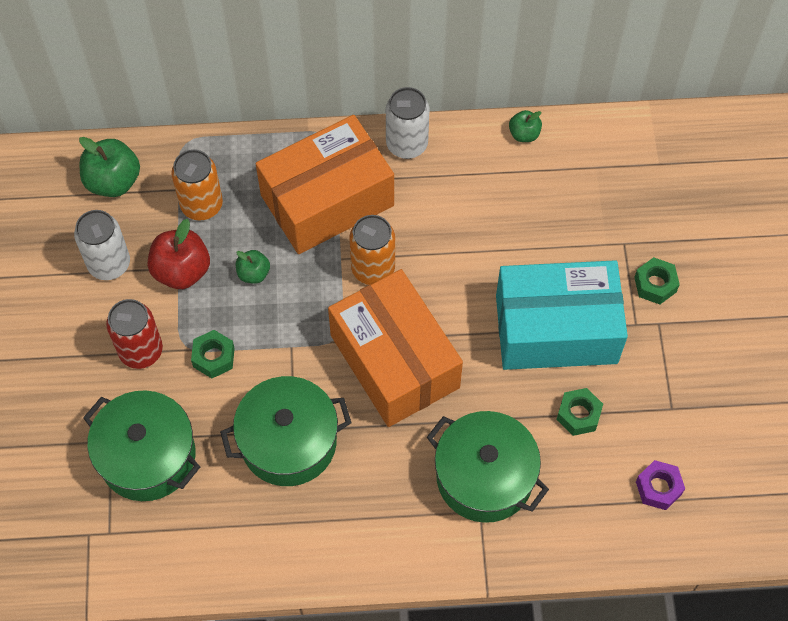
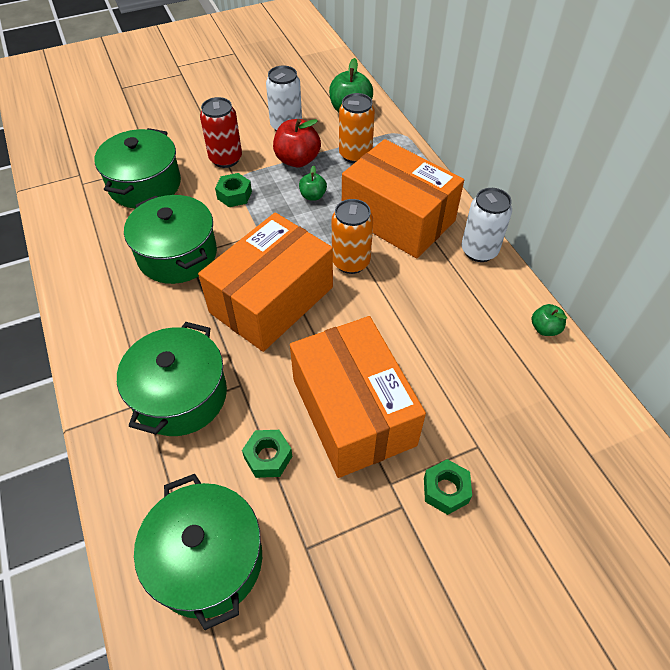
camera: 70 degrees right, 10 degrees down
turquoise box [496,260,628,370] -> orange box [290,316,426,478]
purple nut [636,460,685,510] -> green pot [134,474,262,630]

